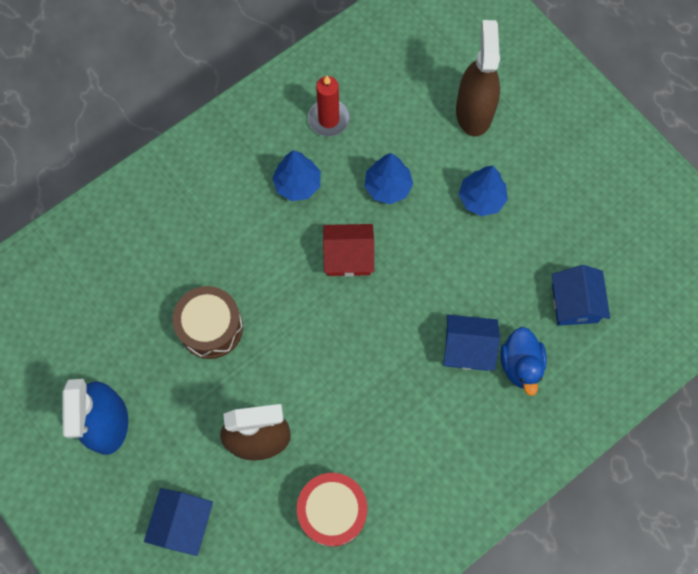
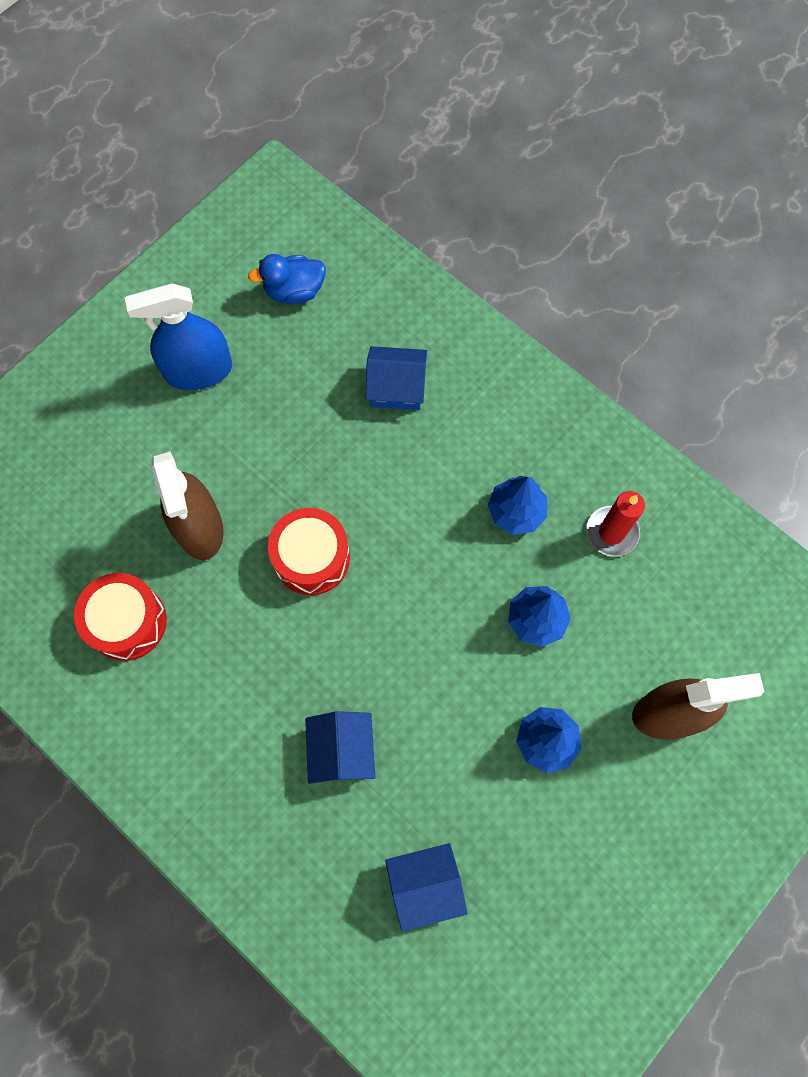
camera: 80 degrees right, 0 degrees up
blue house [144,488,213,556] -> blue house moved to [365,346,427,410]
brown drum [172,286,243,359] -> none
red house [323,224,374,277] -> none
blue duck [500,327,547,396] -> blue duck moved to [248,254,326,304]
none -> red drum [268,508,350,595]

